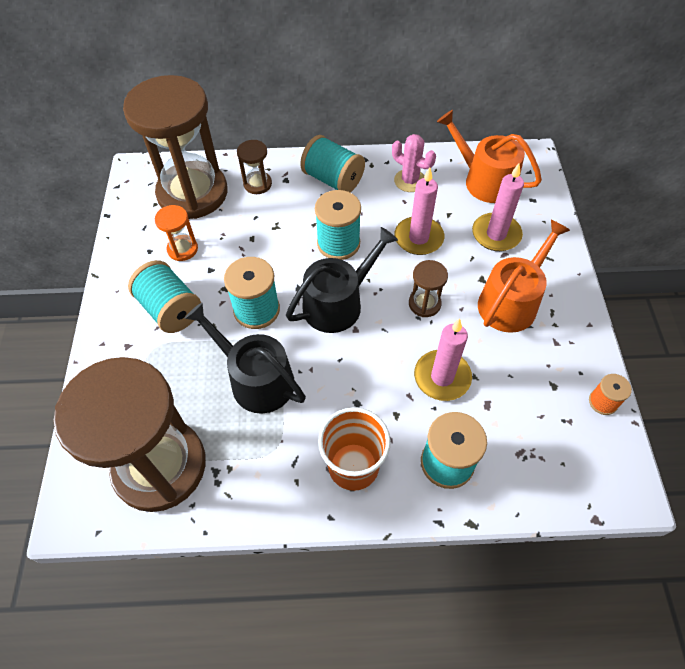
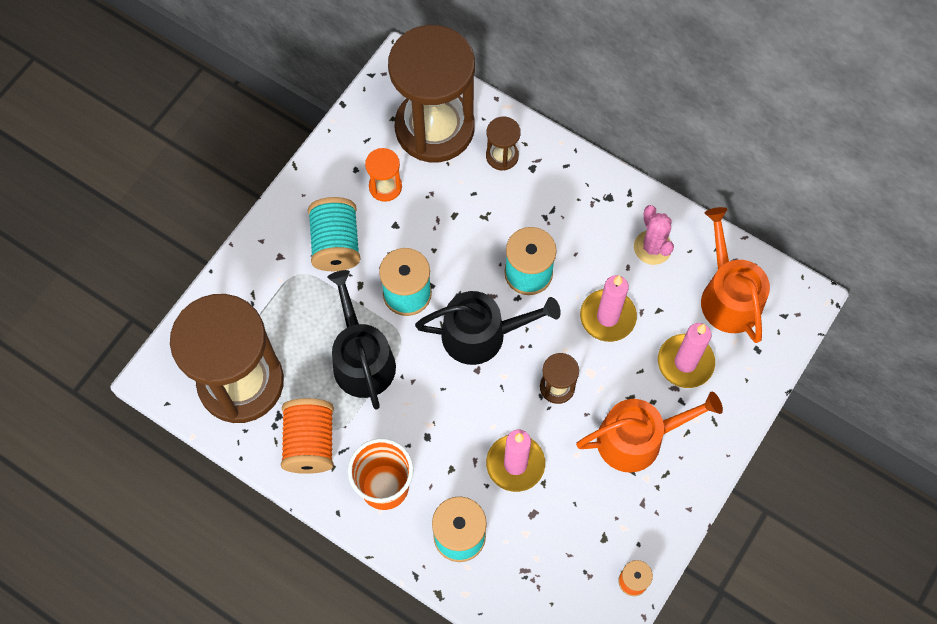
camera: 35 degrees right, 10 degrees up
turquoise spool [300,135,365,192] -> none
none -> orange spool [281,398,334,474]

